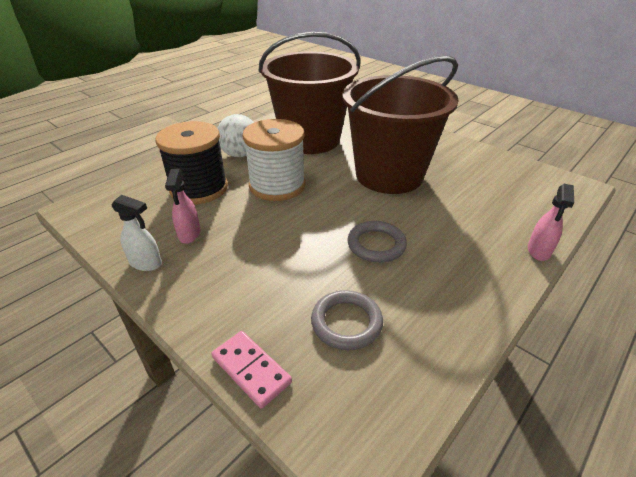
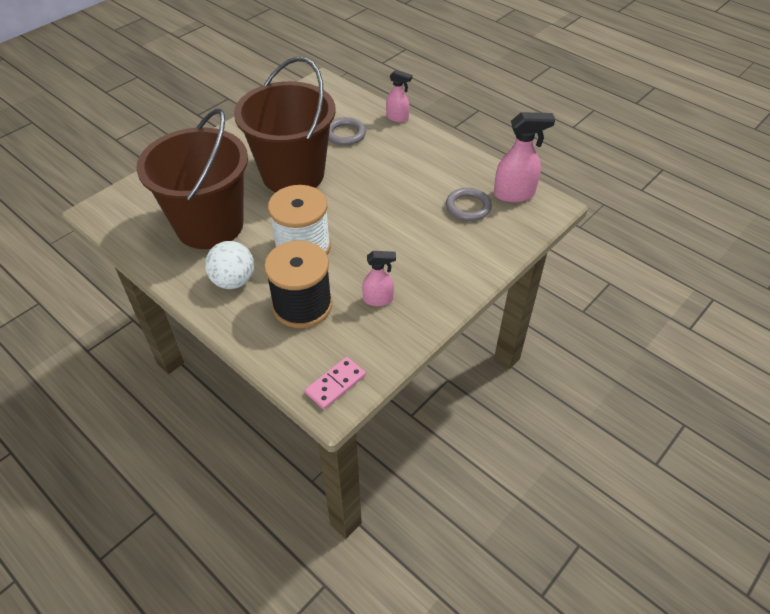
camera: 90 degrees left, 10 degrees up
white spray bottle [111,195,162,271] -> none
pink domino [211,331,292,408] -> pink domino moved to [305,357,366,410]
grey ring [347,221,407,263] -> grey ring moved to [328,117,366,145]
none -> pink spray bottle [494,112,555,202]

